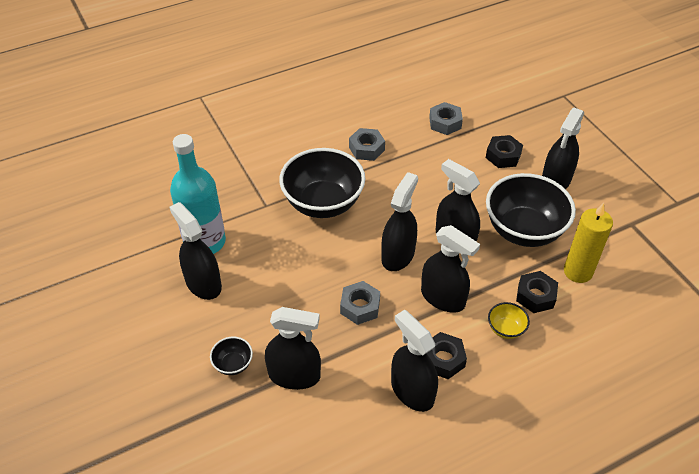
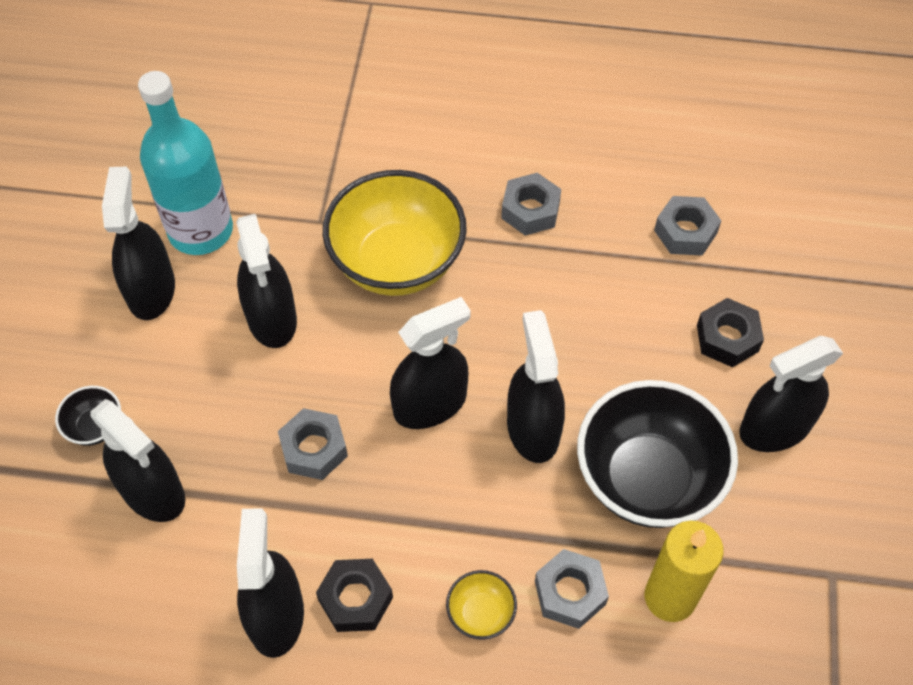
camera: 35 degrees right, 10 degrees up
black bowl [279,148,365,218] -> yellow bowl [323,170,467,296]
black spray bottle [421,225,480,313] -> black spray bottle moved to [236,214,297,348]
black nut [516,271,558,313] -> grey nut [535,549,609,629]

